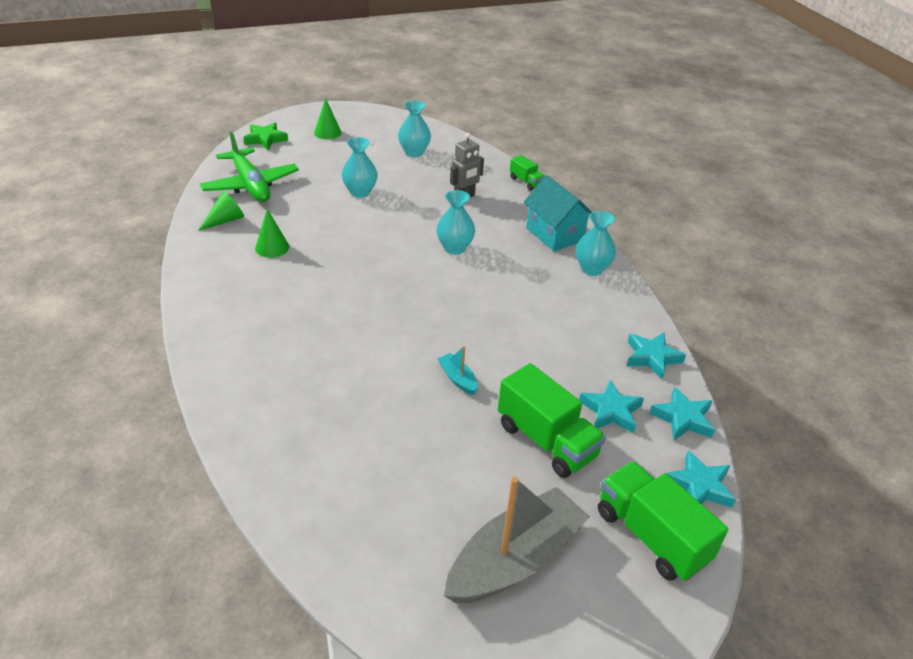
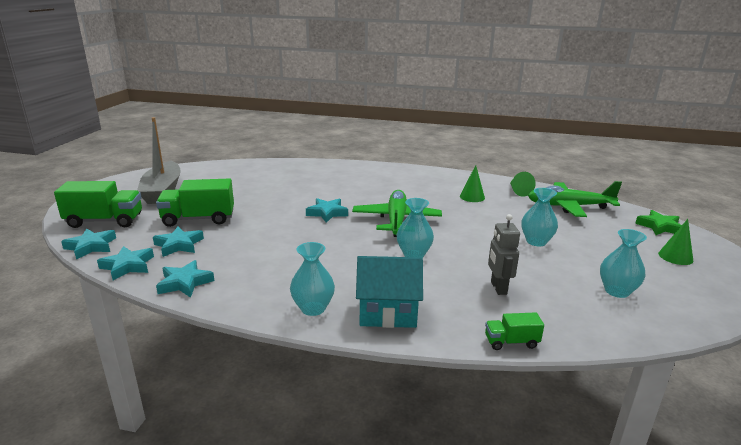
camera: 125 degrees right, 15 degrees down
turquoise boat [437,346,478,395] -> none
none -> turquoise star [306,198,348,223]
none -> green plane [352,190,442,237]

